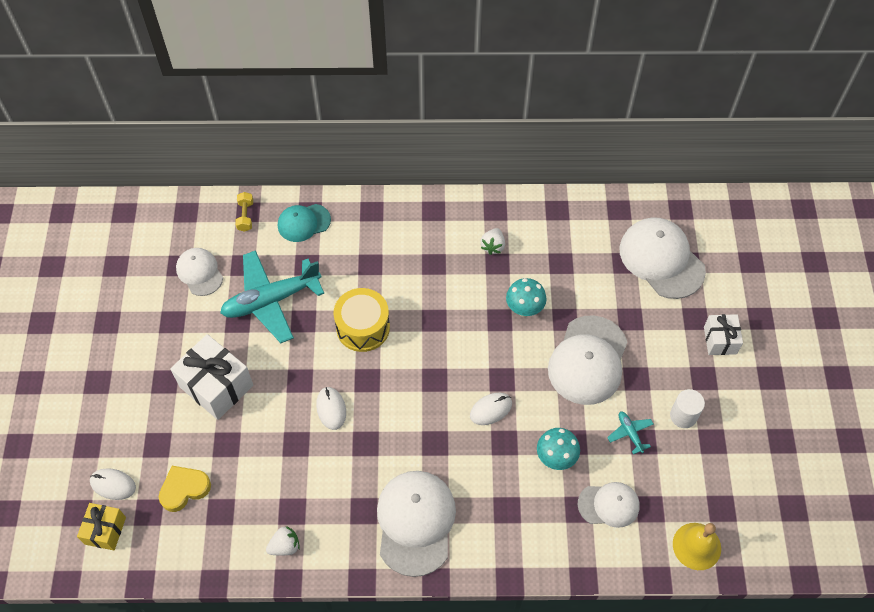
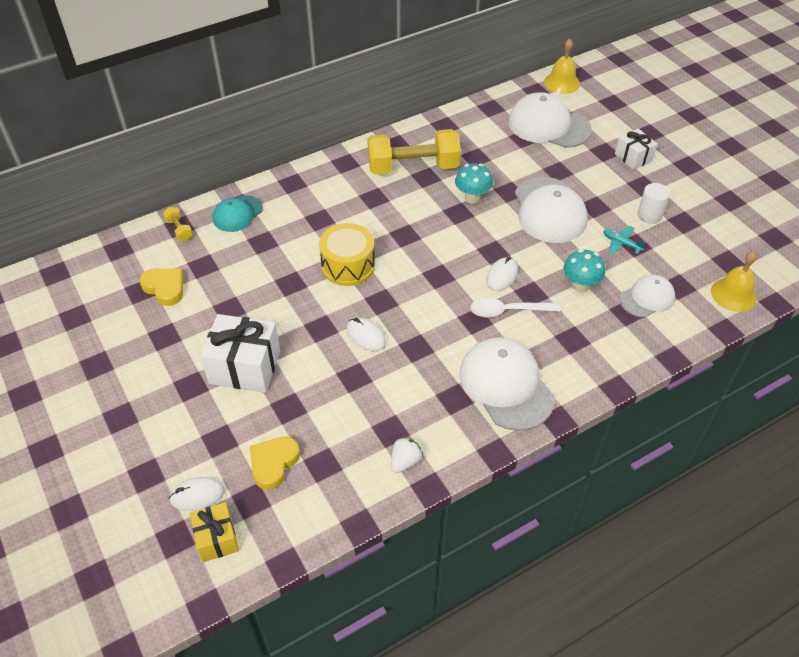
camera: 30 degrees left, 10 degrees down
white cap [176,248,223,296] -> yellow heart [139,268,183,306]
turquoise plane [220,250,324,343] -> none
white strawberry [480,228,505,255] -> yellow dumbbell [367,129,461,175]
none -> white spoon [470,298,560,317]
none -> yellow bell [544,39,580,94]

